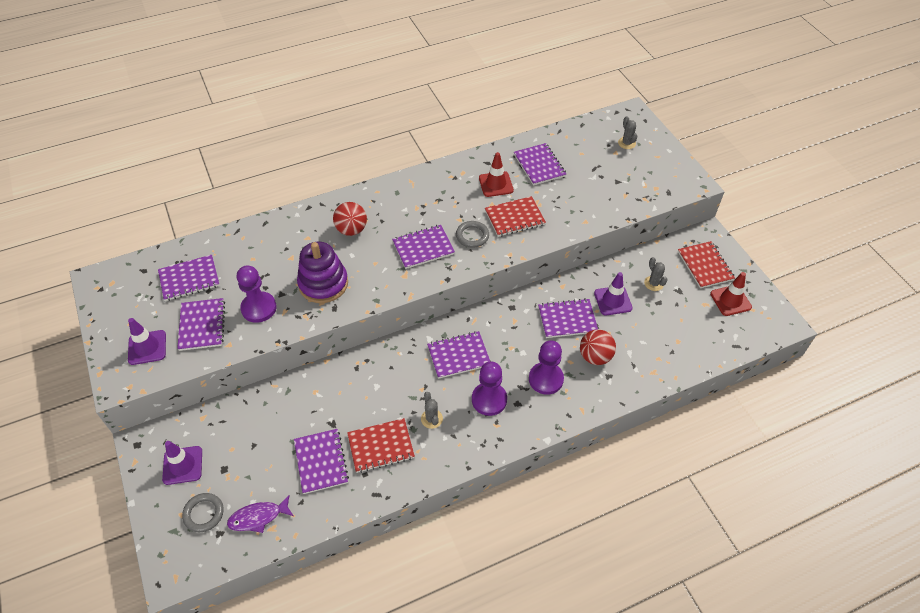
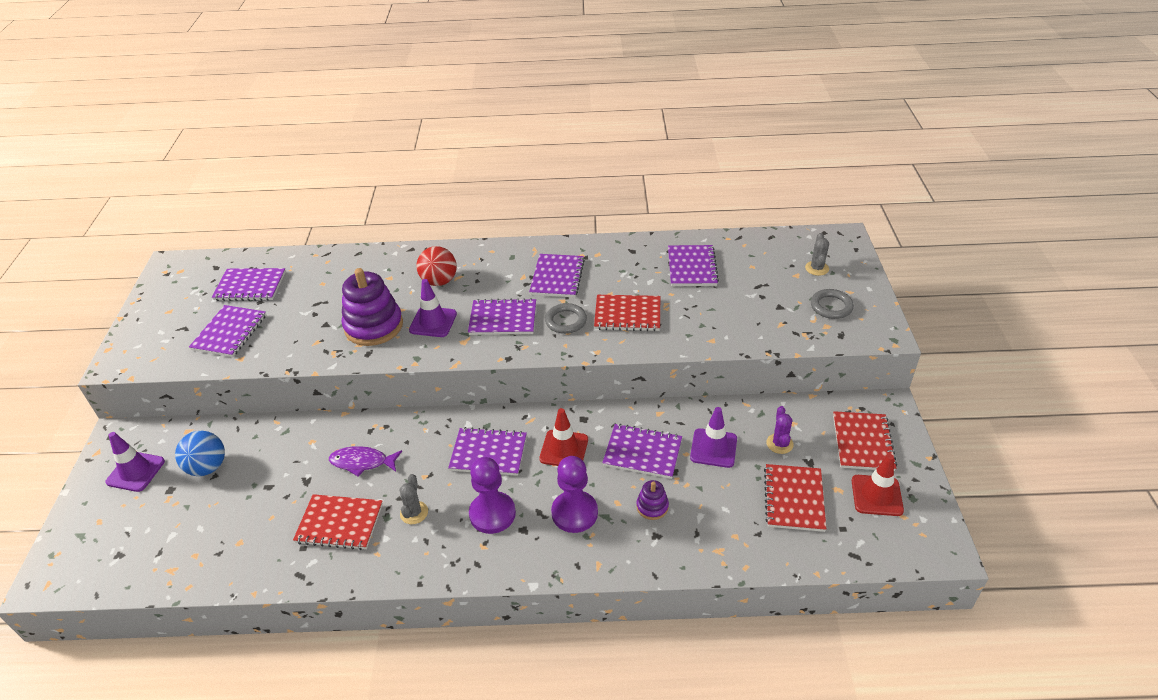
camera: 25 degrees right, 10 degrees down
purple traffic cone [128,318,166,365] -> purple traffic cone moved to [409,279,457,337]
grey ring [182,493,224,532] -> grey ring moved to [811,289,854,319]
purple fish [227,495,294,533] -> purple fish moved to [329,446,402,477]
purple pawn [237,266,277,323] -> none
purple notebook [294,429,349,494] -> purple notebook moved to [529,254,585,297]
red traffic cone [479,152,514,197] -> red traffic cone moved to [539,408,588,466]
red ball [580,329,616,365] -> purple stacking toy [636,480,669,520]
grey cactus [644,257,668,291] -> purple cactus [766,406,794,454]
none -> blue ball [175,431,225,476]
none -> red notebook [764,464,826,532]

